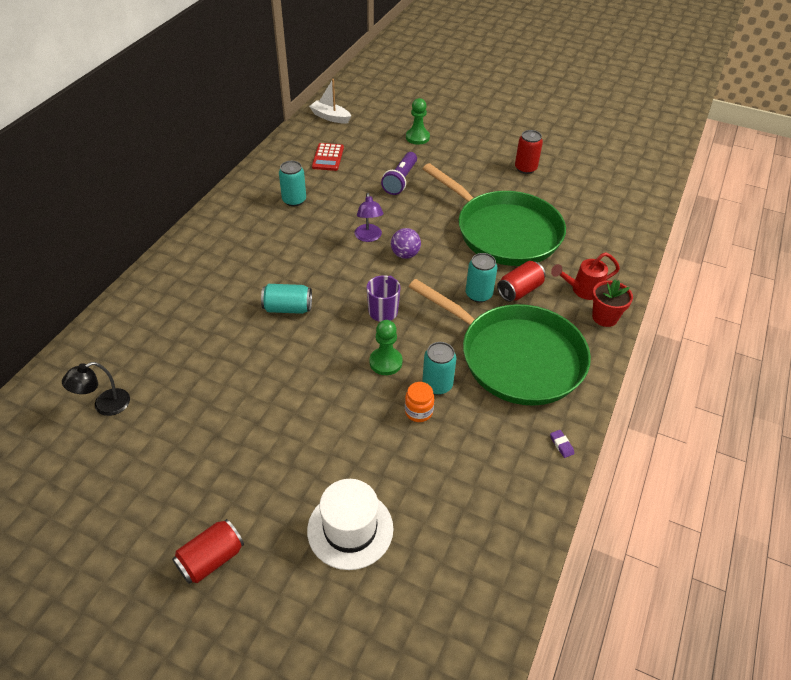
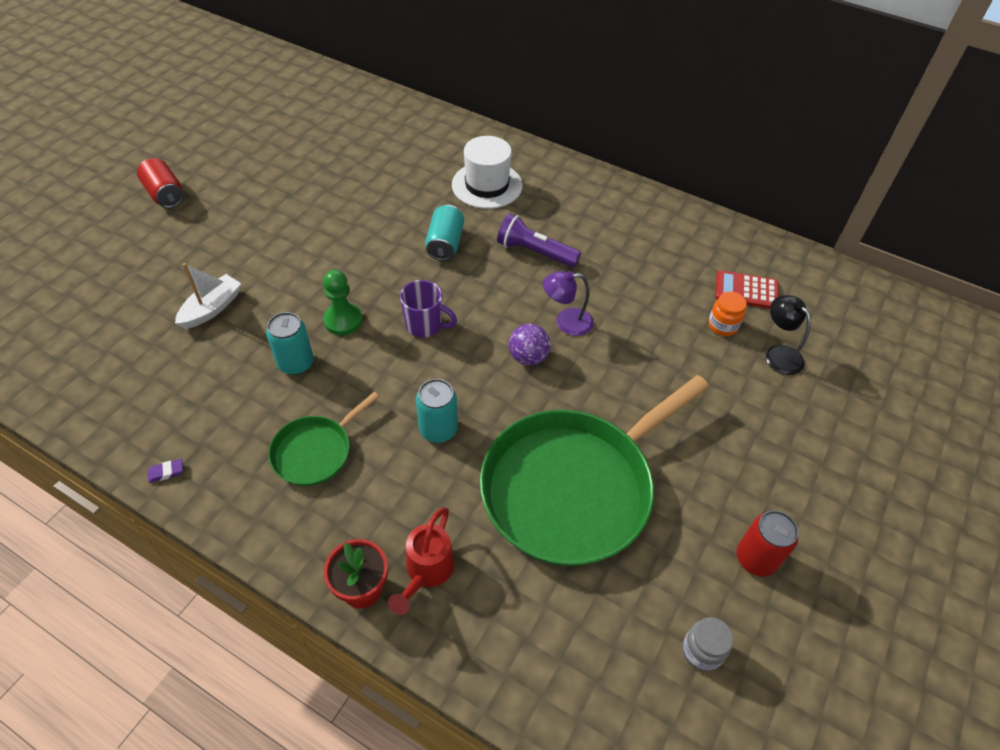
camera: 95 degrees right, 5 degrees up
black lamp [62,362,130,416] -> black lamp moved to [766,295,811,375]
turquoise can [279,161,306,207] -> none
white hat [307,479,393,570] -> white hat moved to [452,136,522,209]
white boat [309,79,351,124] -> white boat moved to [175,263,241,329]
purple flashlight [381,152,417,195] -> purple flashlight moved to [497,213,581,267]
orange jar [405,382,434,422] -> orange jar moved to [708,291,747,336]
green pawn [406,98,430,145] -> none
green pan [409,279,591,406] -> green pan [268,392,379,486], size x0.48
red can [497,261,545,302] -> none
red watering can [551,252,620,300] -> red watering can turned 150 degrees counterclockwise [388,507,455,615]
none -> grey jar [682,617,733,672]

